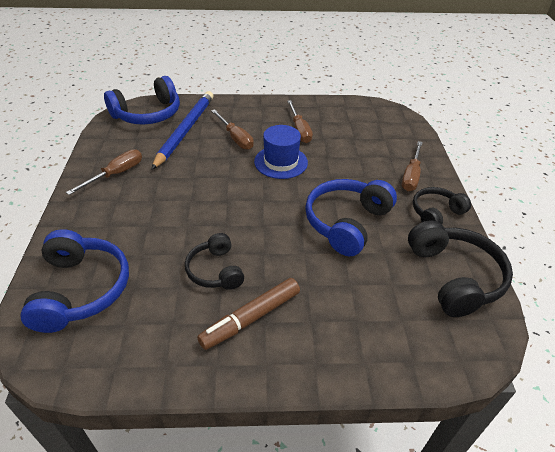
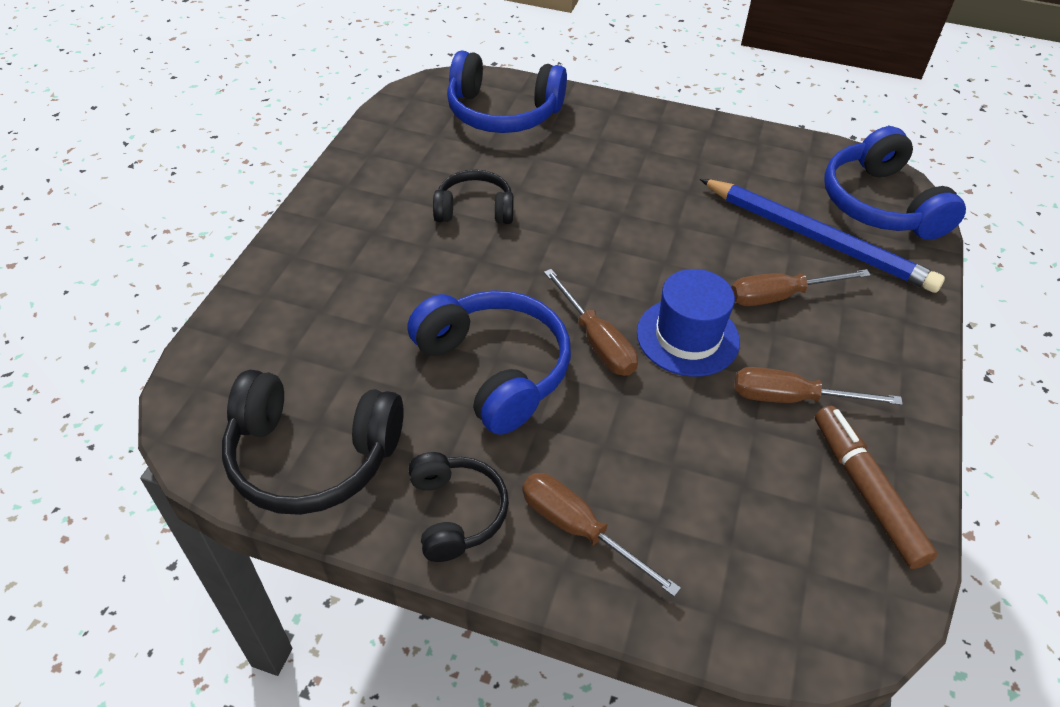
camera: 110 degrees right, 5 degrees up
brown screwdriver [66,149,142,195] -> brown screwdriver moved to [544,269,638,376]
brown marker [197,278,300,350] -> brown marker moved to [815,406,938,569]

